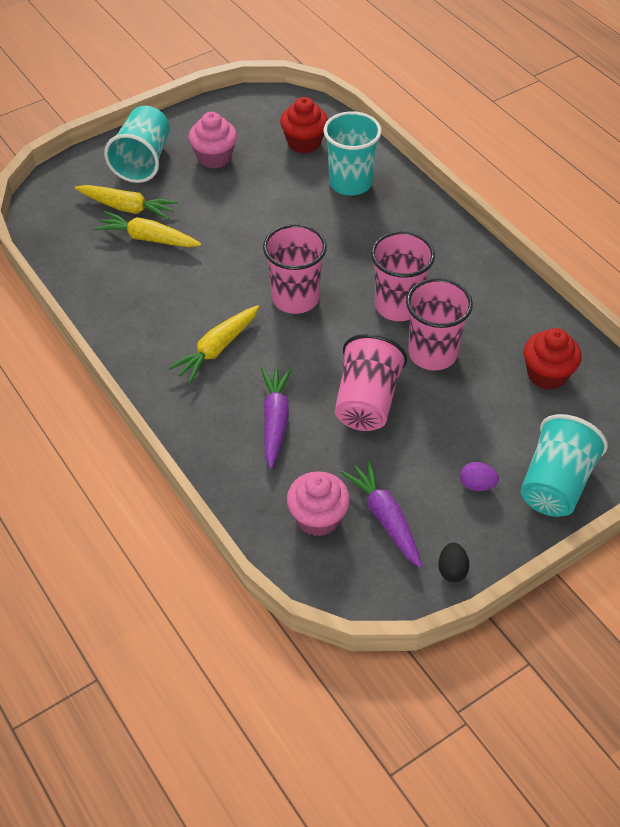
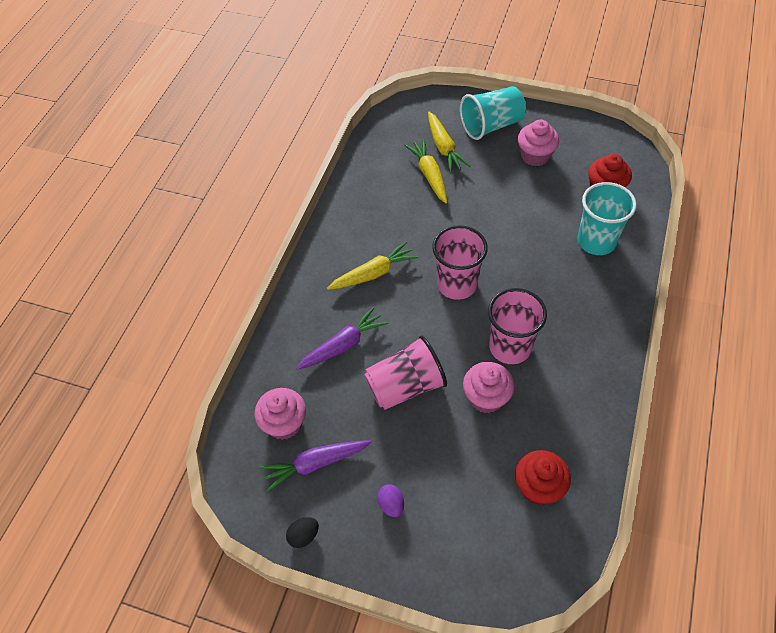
camera: 55 degrees right, 5 degrees up
yellow carrot [168,305,259,383] -> yellow carrot turned 150 degrees clockwise [327,241,418,290]
purple carrot [341,459,422,568] -> purple carrot turned 135 degrees counterclockwise [260,440,371,492]
pink cup [406,278,473,371] -> pink cupcake [463,362,514,413]
turquoise cup [520,414,608,517] -> none

